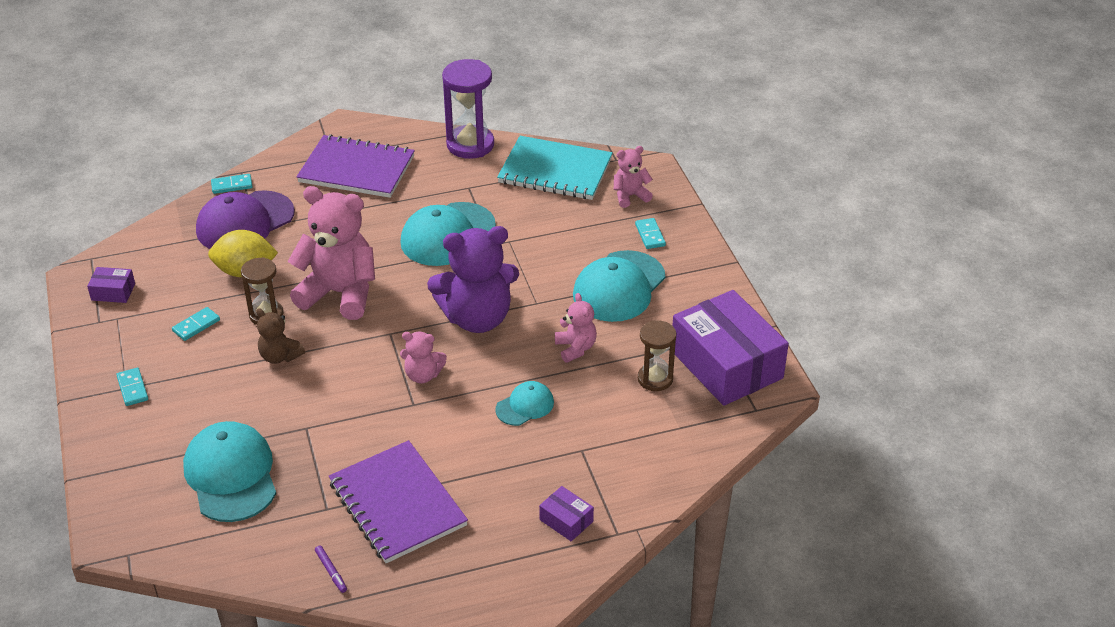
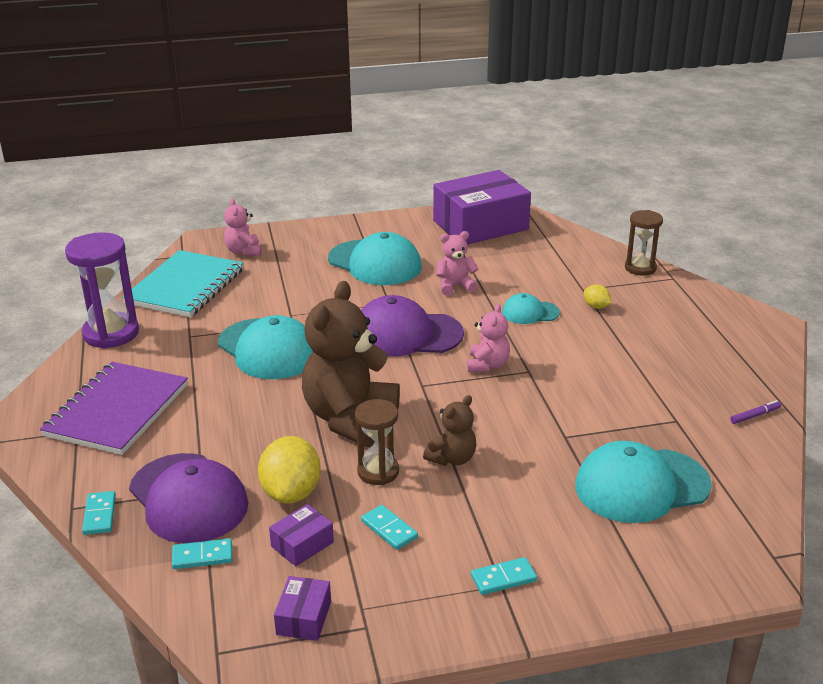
camera: 85 degrees left, 10 degrees down
pink teddy bear [288,186,375,320] -> brown teddy bear [302,281,400,447]
purple notebook [329,440,468,563] -> none
purple teddy bear [427,226,519,333] -> purple cap [361,295,464,357]
turquoise cap [495,381,554,426] -> turquoise cap turned 60 degrees counterclockwise [502,293,560,324]
purple box [539,486,594,541] -> purple box moved to [269,504,334,566]
turquoise domino [635,218,666,249] -> turquoise domino moved to [172,538,232,569]
brown hourglass [638,320,676,391] -> brown hourglass moved to [625,210,663,276]
none -> yellow lemon [584,285,611,309]

